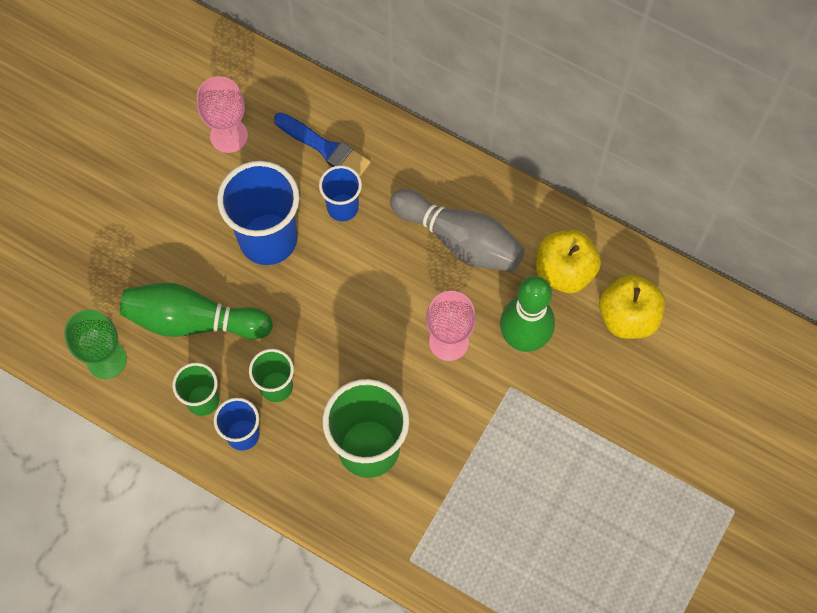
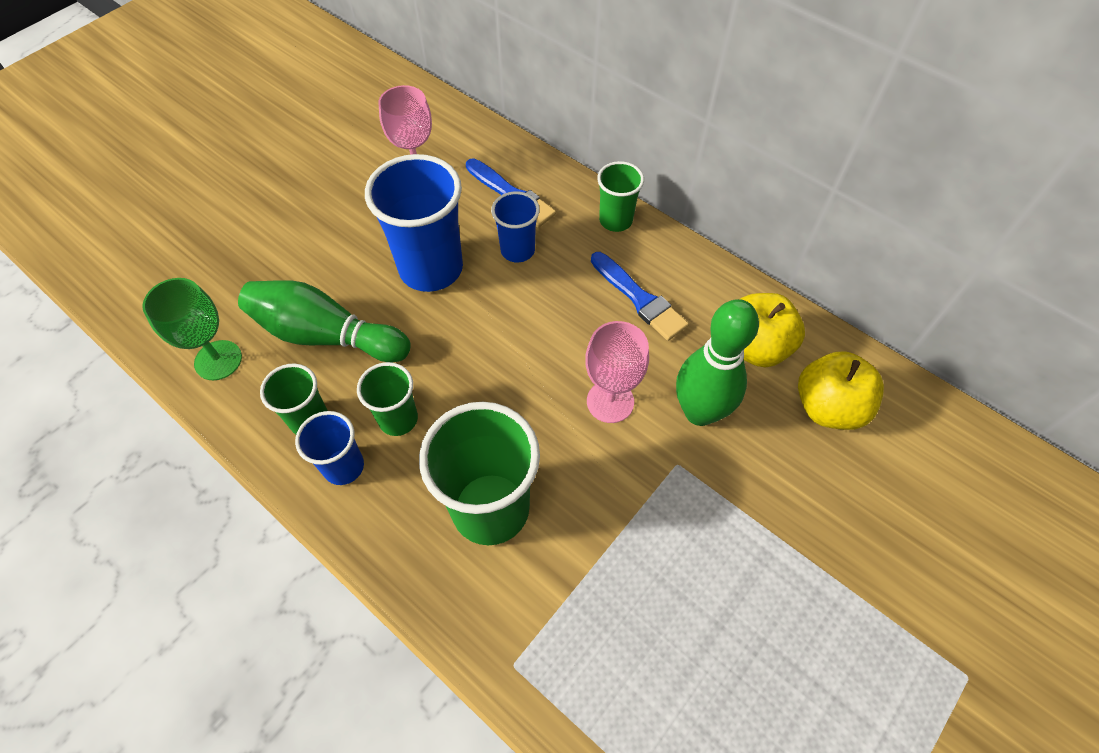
camera: 10 degrees right, 10 degrees down
grey bowling pin [390,189,525,271] -> blue brush [591,252,689,341]
none -> green cup [597,161,644,232]

